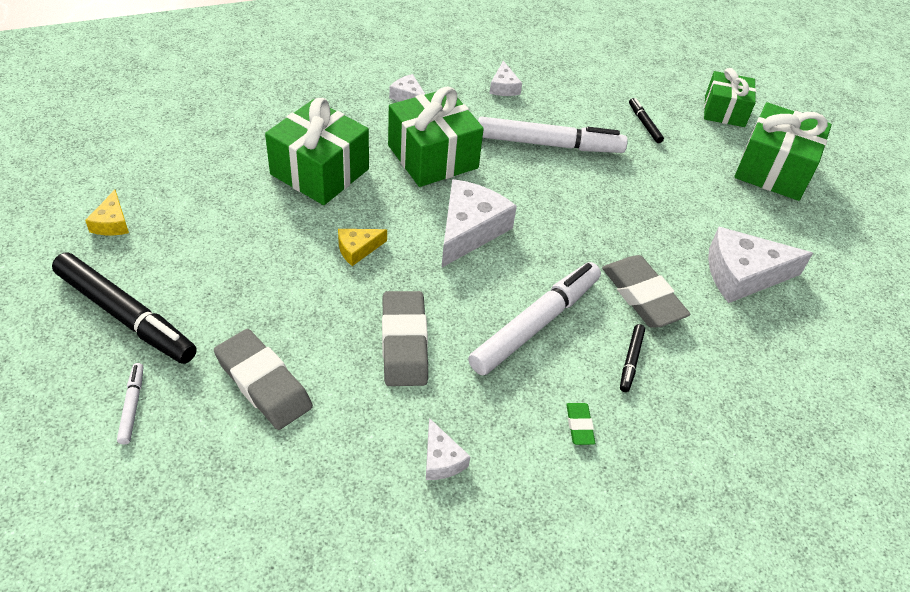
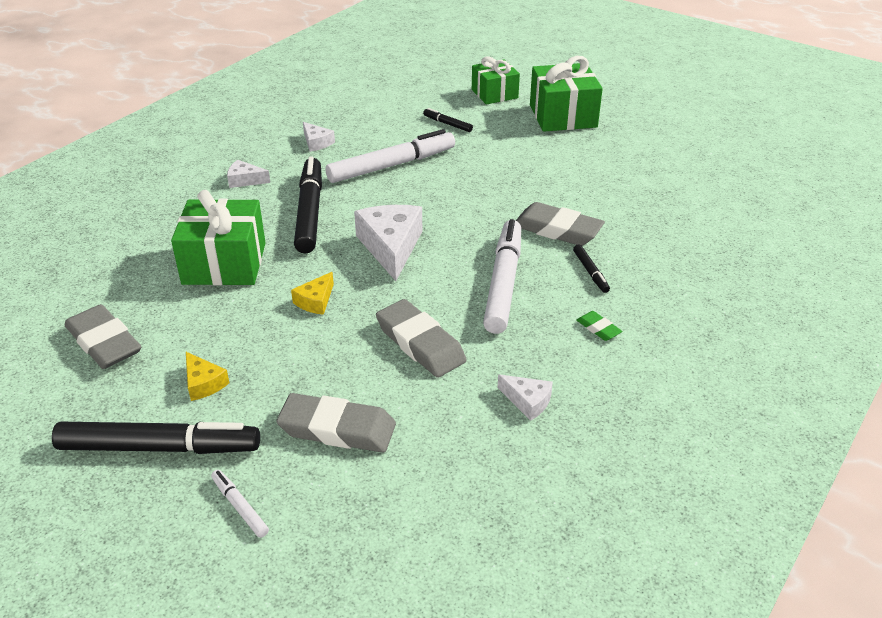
camera: 30 degrees left, 10 degrees down
yellow cheese [85,190,129,236] -> yellow cheese moved to [186,352,229,401]
green gift [388,87,484,187] -> black marker [294,156,322,253]
white cheese [708,227,813,303] -> none
none -> grey eraser [65,304,141,369]

